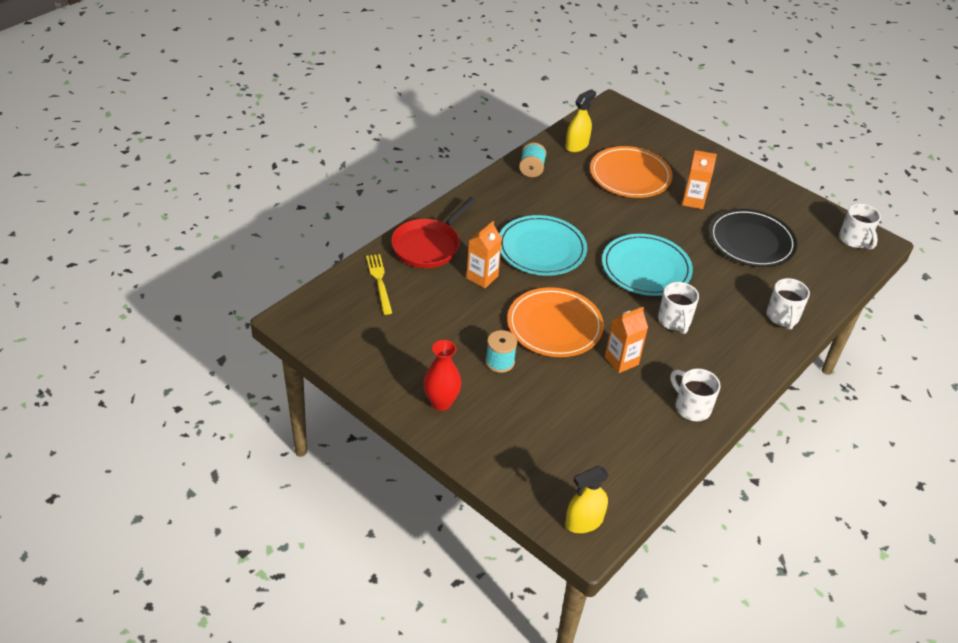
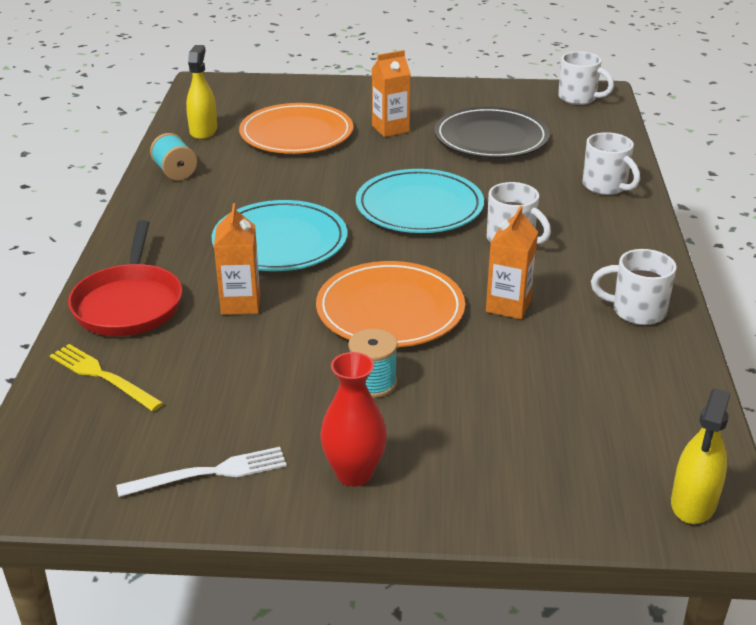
camera: 35 degrees left, 10 degrees down
none -> white fork [116,447,287,497]

